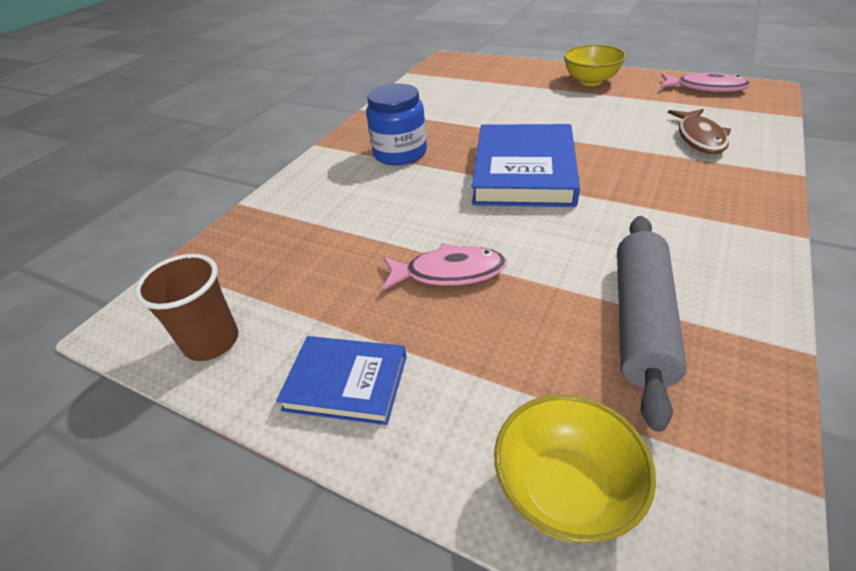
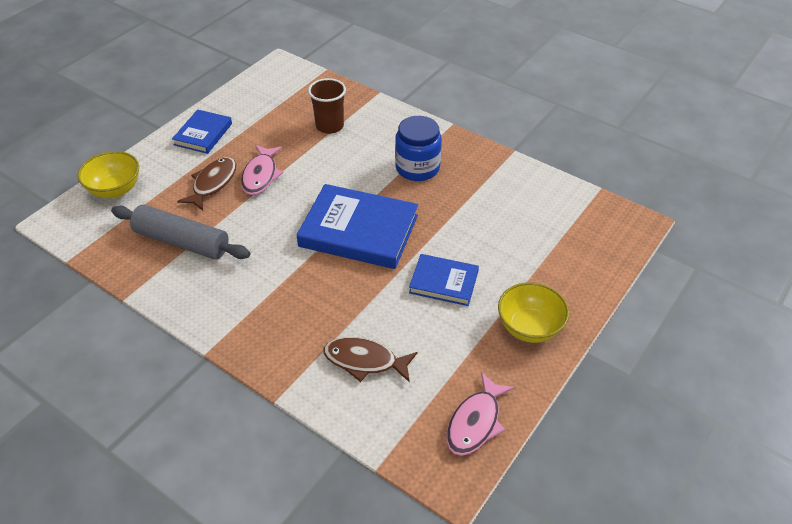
camera: 95 degrees right, 5 degrees up
brown cup [135,254,238,361] -> brown cup moved to [308,78,346,134]
none -> brown fish [177,157,236,211]
none -> blue book [409,254,479,306]

